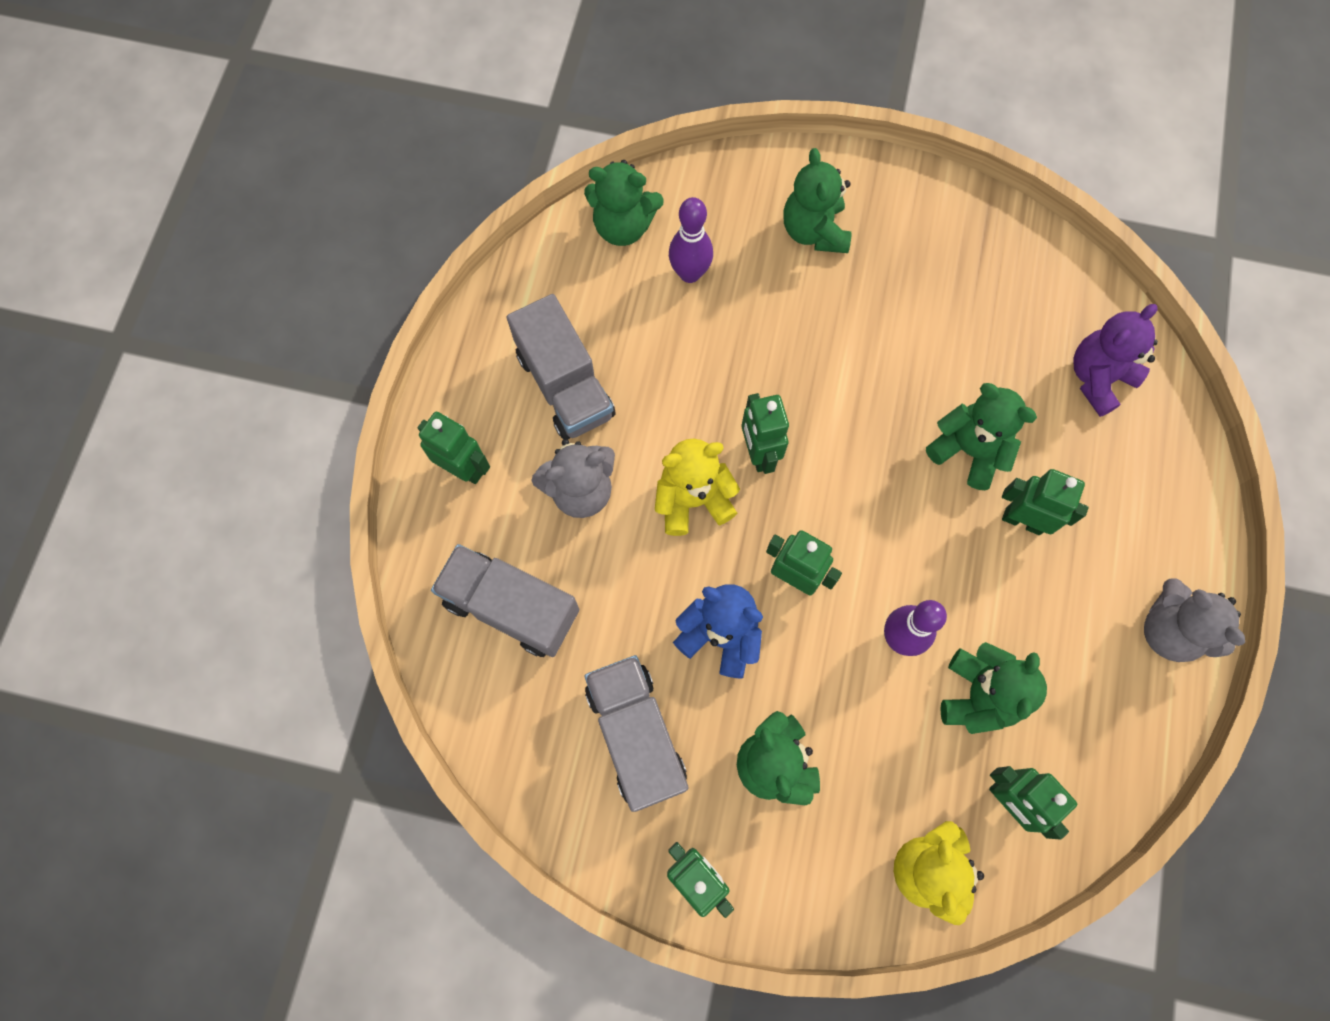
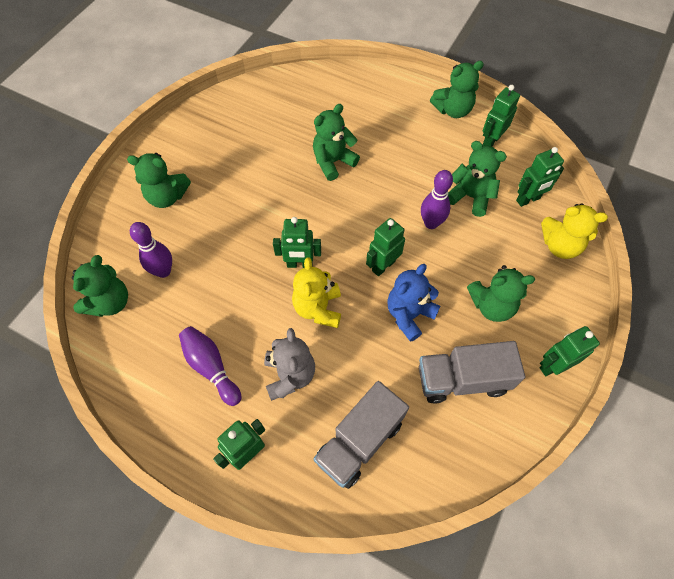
camera: 75 degrees left, 10 degrees down
grey truck [507,294,616,440] -> purple bowling pin [179,326,241,406]
green robot [1002,469,1089,535] -> green robot moved to [483,85,520,147]
purple teddy bear [1073,304,1158,417] -> none
grey teddy bear [1144,578,1245,662] -> green teddy bear [430,61,484,118]

